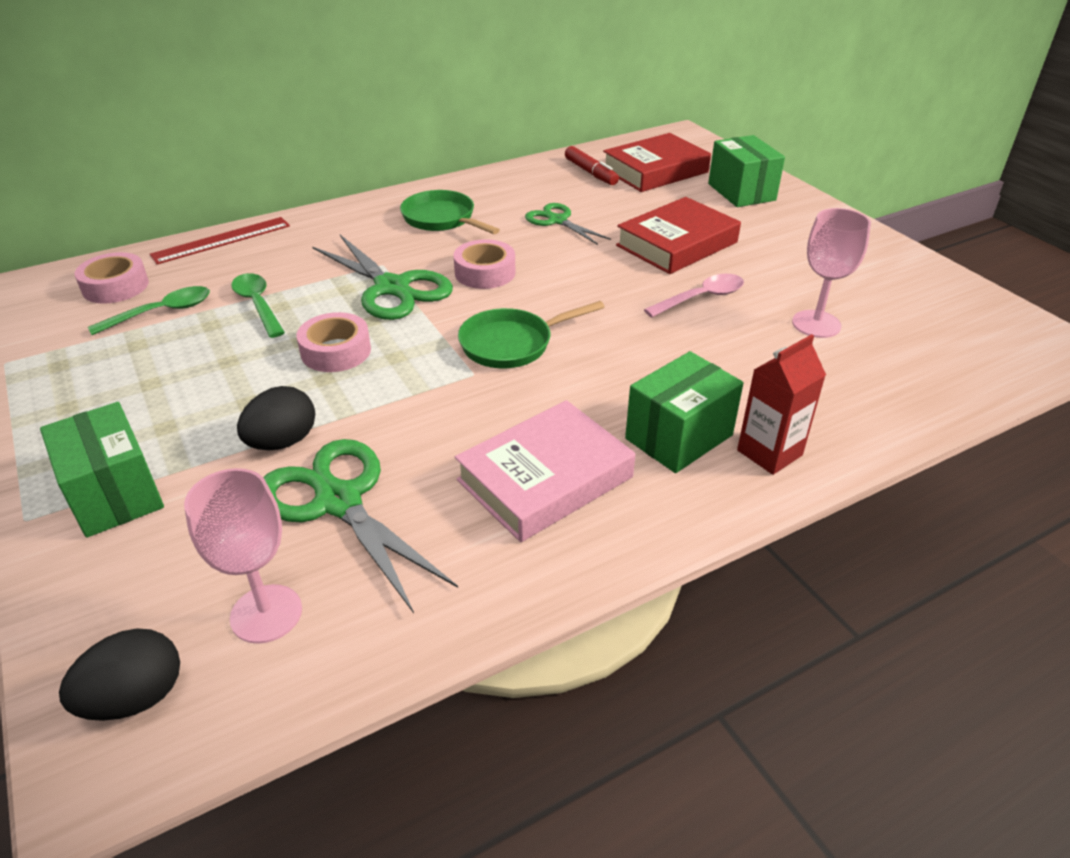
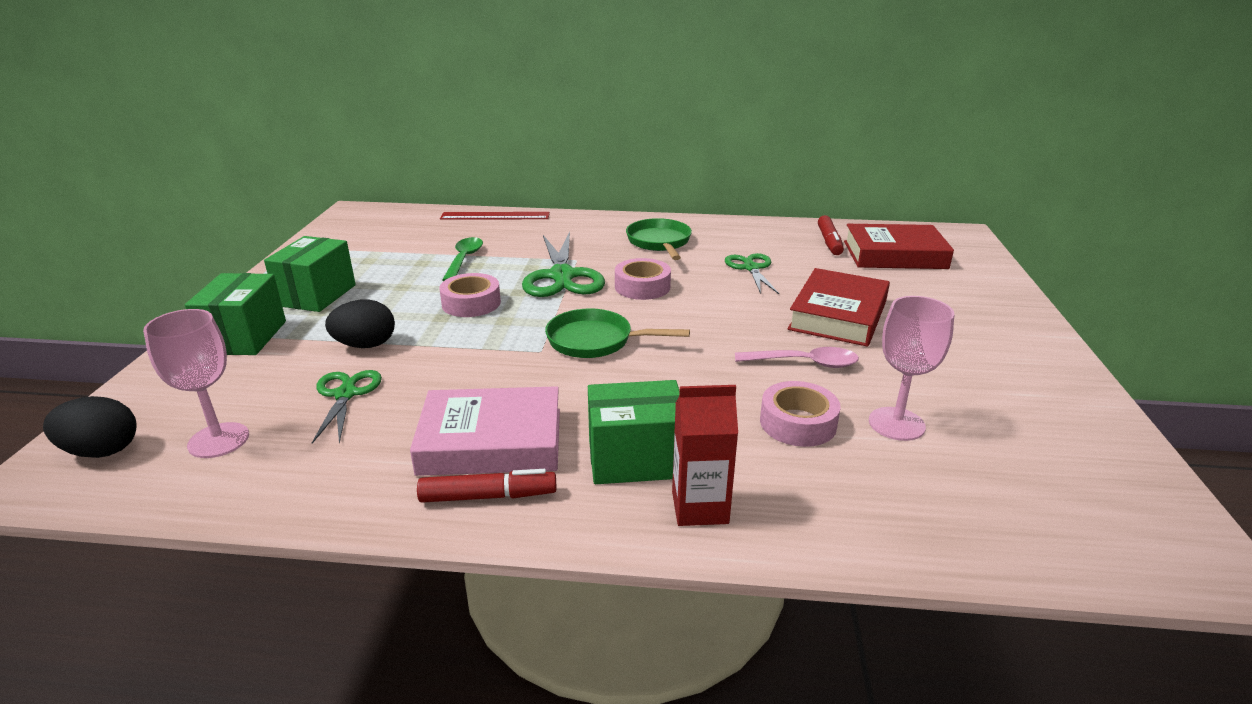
camera: 35 degrees right, 10 degrees down
pink tape [75,252,149,304] -> pink tape moved to [760,381,841,447]
green spoon [88,286,210,335] -> none
green scissors [263,439,458,613] -> green scissors [312,370,382,444], size x0.60
red book [616,197,741,274] -> red book turned 60 degrees counterclockwise [787,268,890,347]
green box [708,135,785,207] -> green box moved to [264,236,356,312]
none -> red marker [417,469,556,503]

